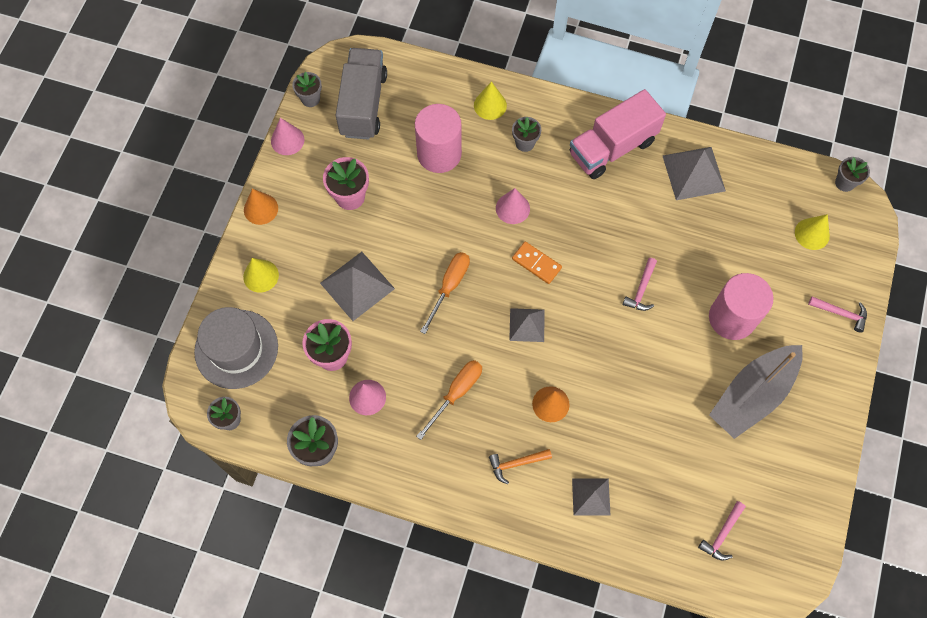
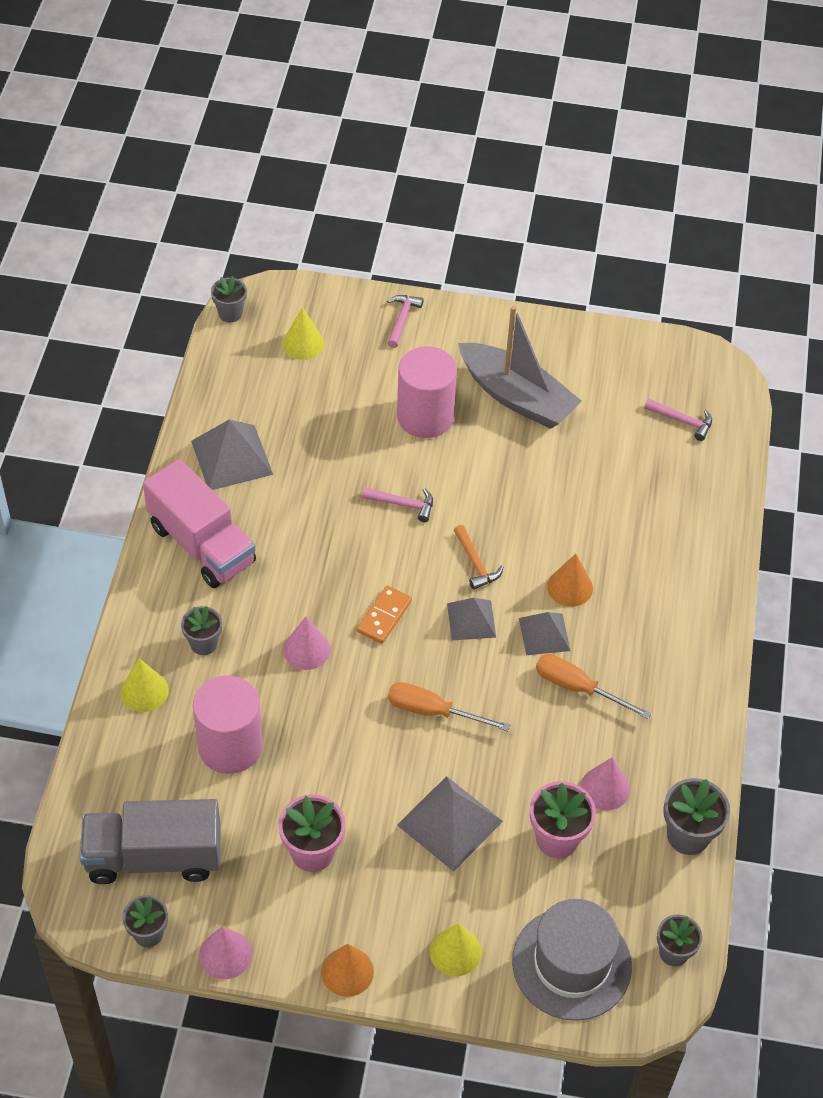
camera: 100 degrees left, 15 degrees down
orange hammer [489,449,552,484] -> orange hammer moved to [454,525,503,590]
grey pyramid [572,479,610,515] -> grey pyramid moved to [519,612,571,655]

